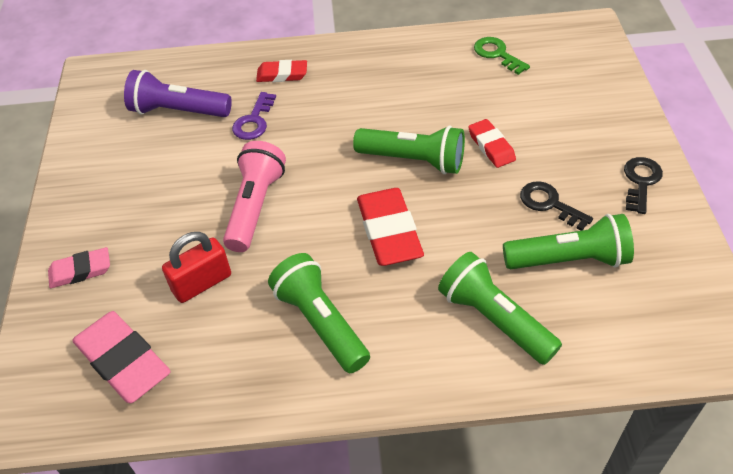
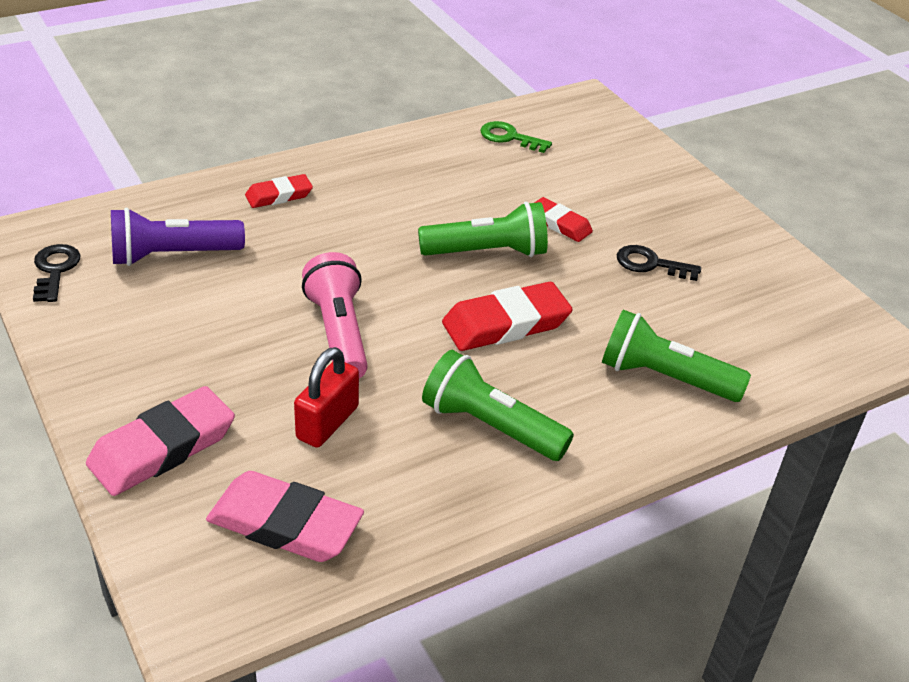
camera: 30 degrees left, 10 degrees down
pink eraser [48,247,110,288] -> pink eraser [86,386,235,496], size x1.70
purple key [232,92,276,140] -> none
red eraser [357,188,424,266] -> red eraser turned 75 degrees counterclockwise [442,282,573,351]
green flashlight [503,214,634,269] -> none
black key [624,157,663,214] -> black key moved to [33,244,81,302]

